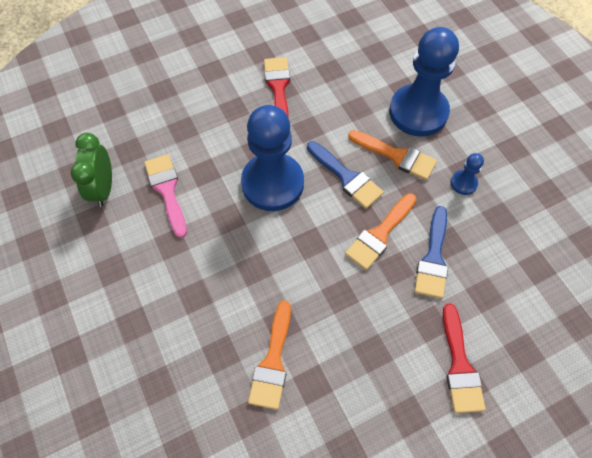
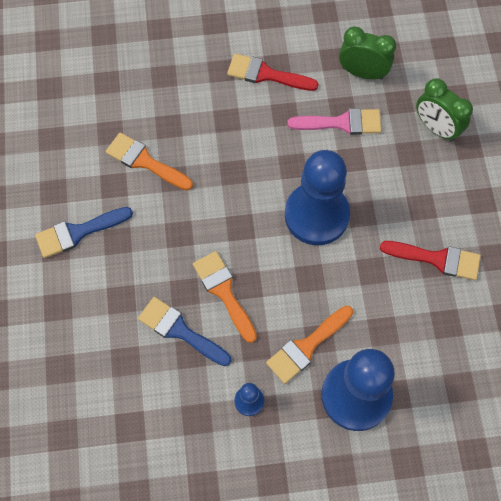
camera: 110 degrees right, 5 degrees up
blue brush [307,141,384,209] -> blue brush moved to [35,207,133,258]
red brush [443,304,486,413] -> red brush moved to [227,54,318,91]
none -> green clock [416,78,473,142]

